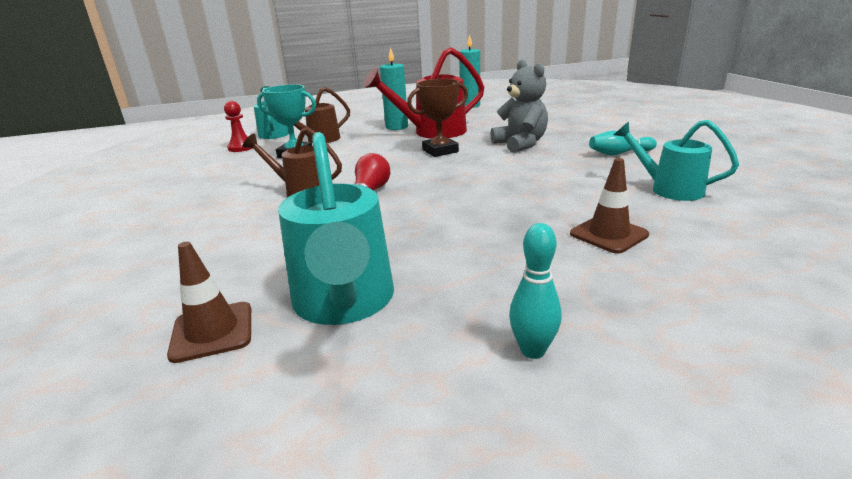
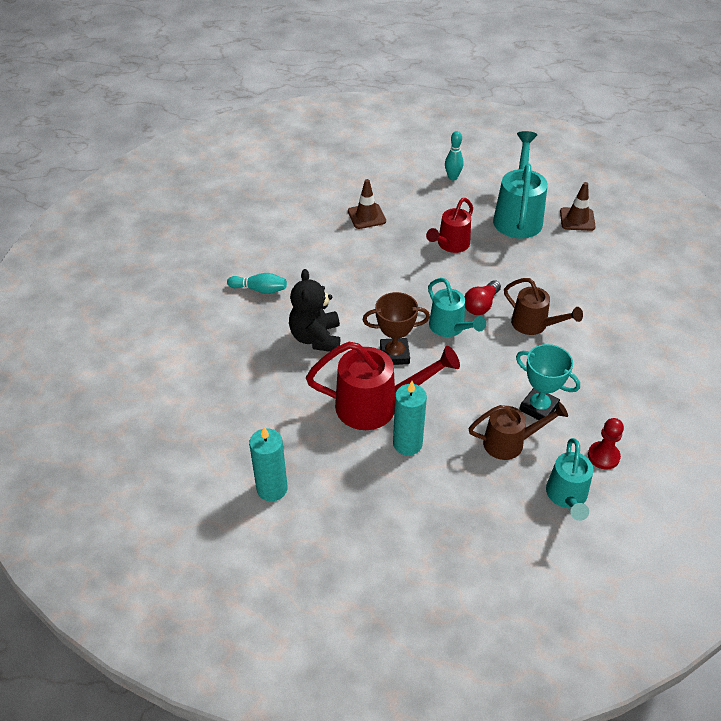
camera: 160 degrees left, 20 degrees up
grey teddy bear [490,59,548,153] -> black teddy bear [289,269,341,352]
turquoise watering can [614,120,739,201] -> turquoise watering can moved to [428,278,486,337]
none -> red watering can [426,198,473,253]

